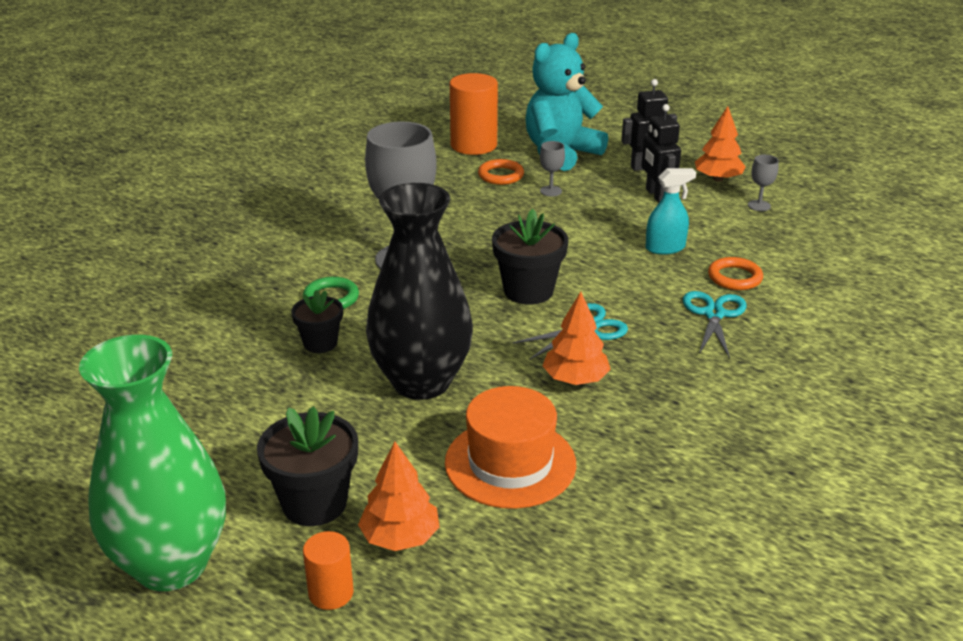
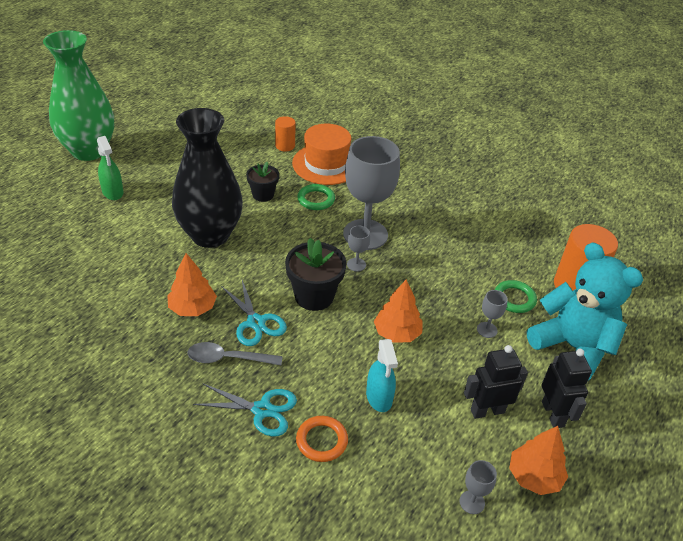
camera: 90 degrees right, 10 degrees up
black flower pot [257,406,358,526] -> green spray bottle [97,136,124,200]
orange cylinder [303,531,353,610] -> orange cylinder moved to [275,116,296,151]
orange tree [358,442,440,551] -> orange tree moved to [374,280,423,343]
orange hat [445,386,576,509] -> orange hat moved to [292,124,351,185]
orange ring [478,159,524,185] -> green ring [495,280,537,313]
none -> grey spoon [187,342,283,365]
none -> grey goblet [347,226,370,272]

